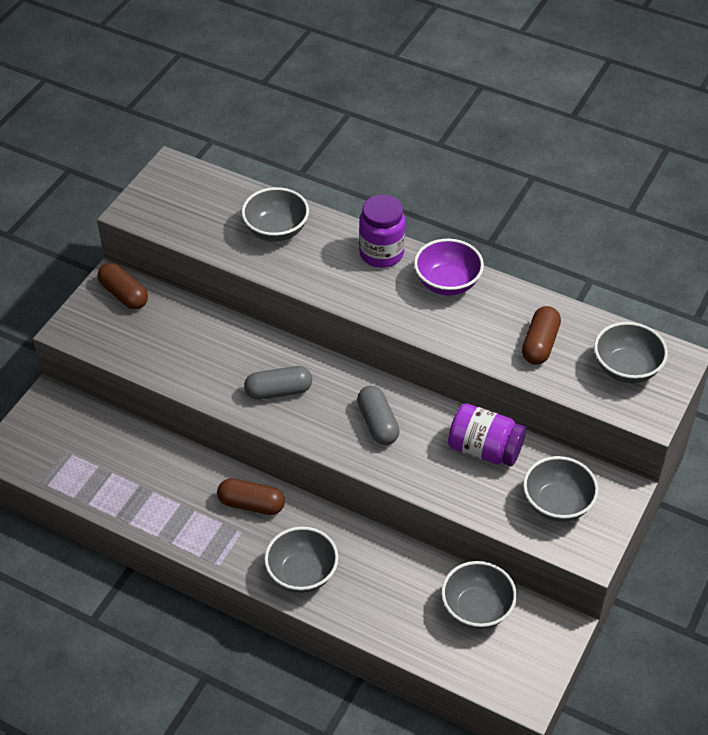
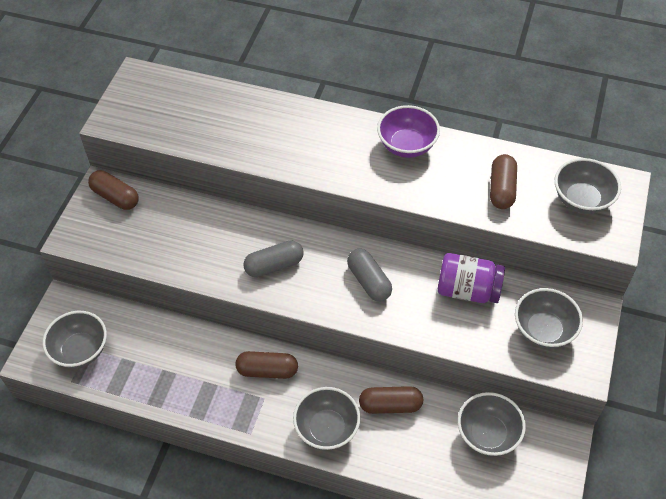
camera: 10 degrees left, 5 degrees up
grey bowl [241,187,309,242] -> grey bowl moved to [42,311,107,368]
purple jar [359,195,405,268] -> none
none -> brown capsule [359,386,423,414]

